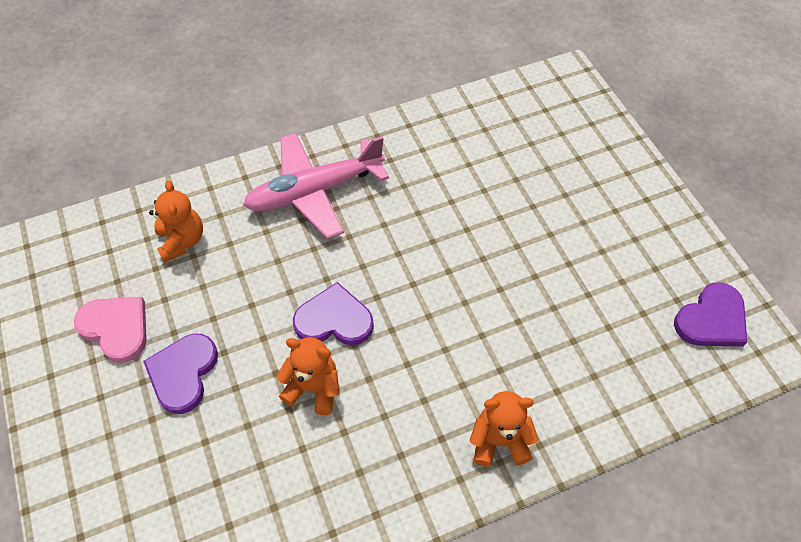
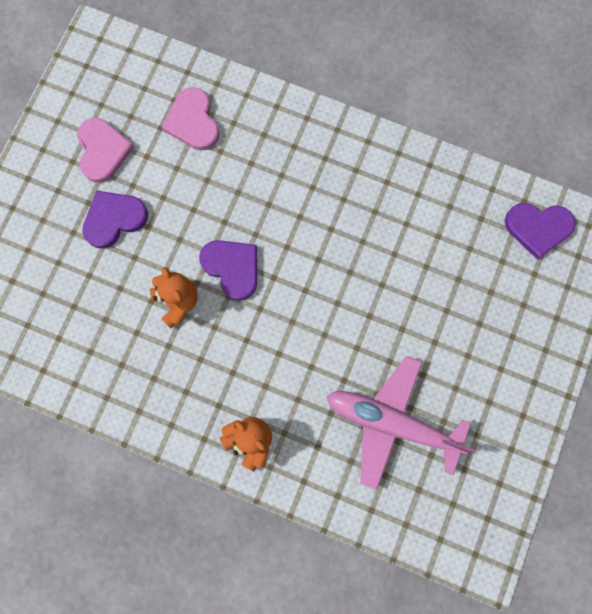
camera: 45 degrees right, 20 degrees up
orange teddy bear [149,180,203,263] -> pink heart [162,87,220,150]
pink plane [243,133,389,239] -> pink plane moved to [327,356,476,490]
purple heart [674,282,747,347] -> purple heart moved to [505,203,575,259]

